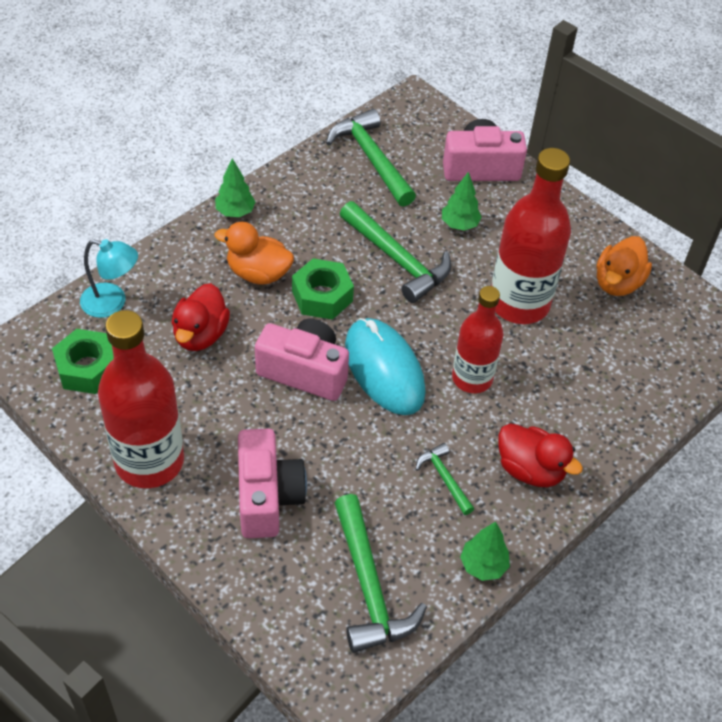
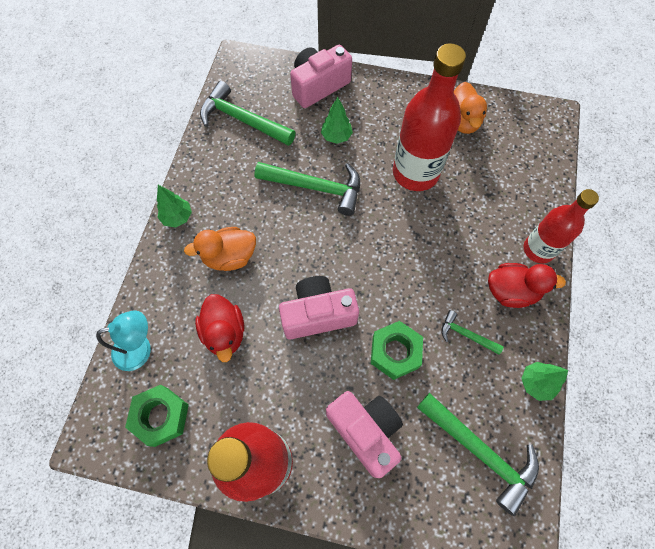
camera: 30 degrees left, 15 degrees up
green nut [292,258,354,320] -> green nut moved to [371,321,423,380]
turquoise mouse [345,318,426,415] -> none
red bottle [452,286,503,393] -> red bottle moved to [524,189,599,264]

